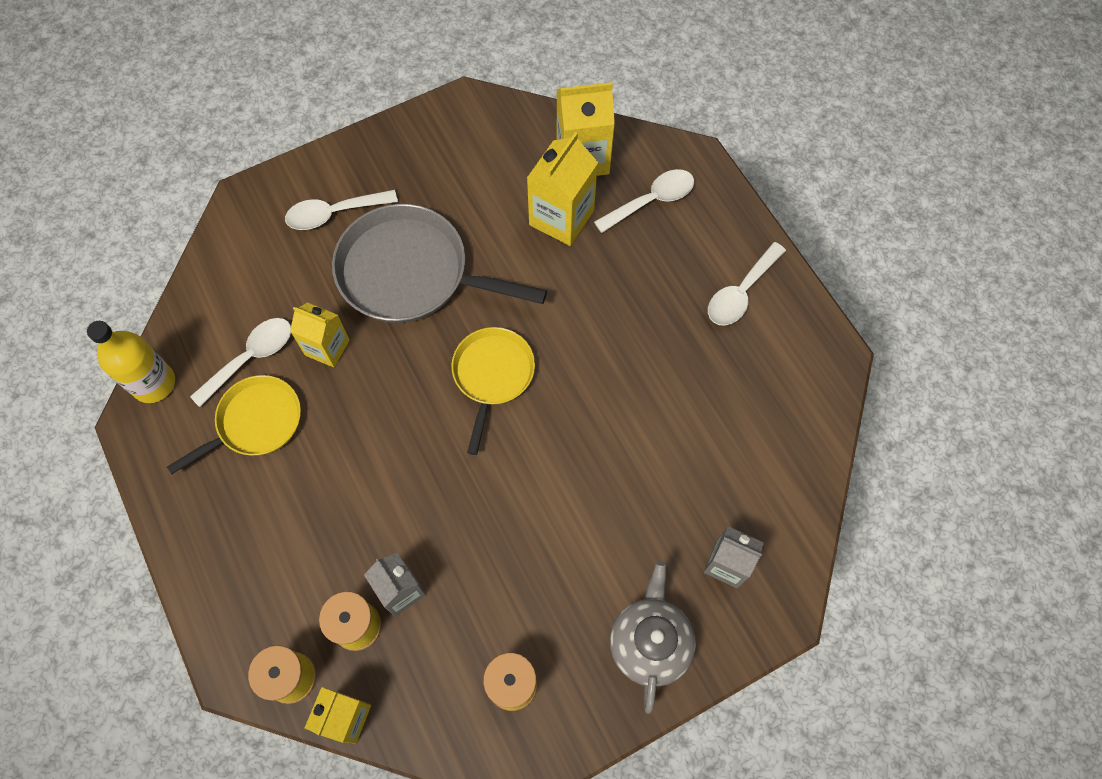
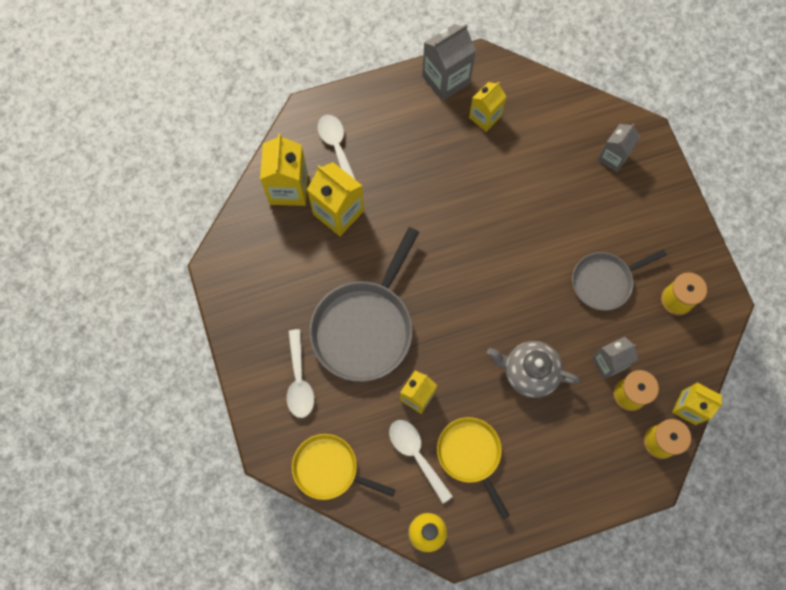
camera: 80 degrees left, 5 degrees up
yellow pan [451,327,535,455] -> yellow pan moved to [292,434,395,500]
grey teapot [610,561,696,714] -> grey teapot moved to [487,341,580,398]
white spoon [708,242,786,325] -> none
none -> grey carton [422,24,476,101]
none -> yellow carton [469,82,506,132]
none -> grey pan [572,249,667,310]

